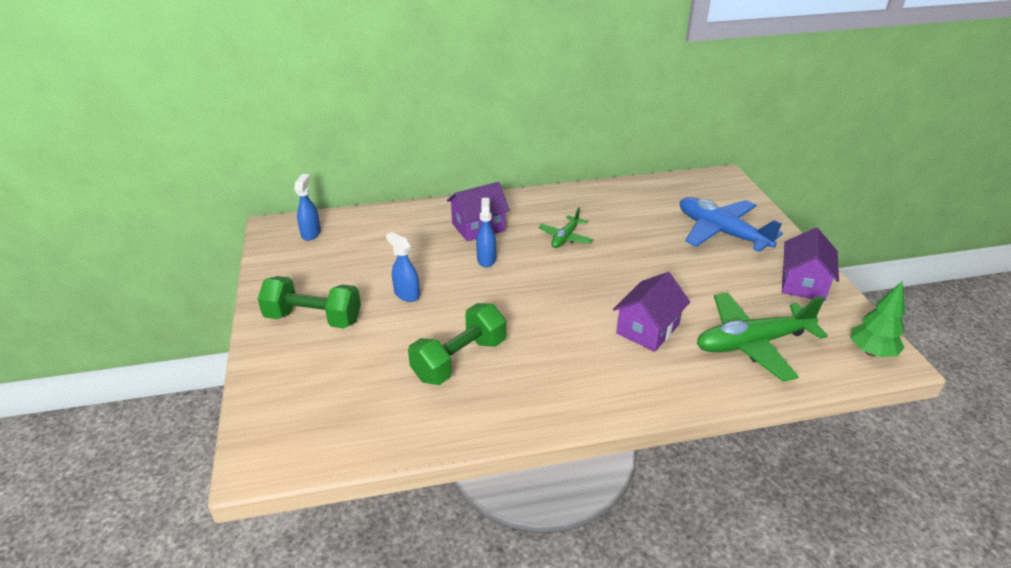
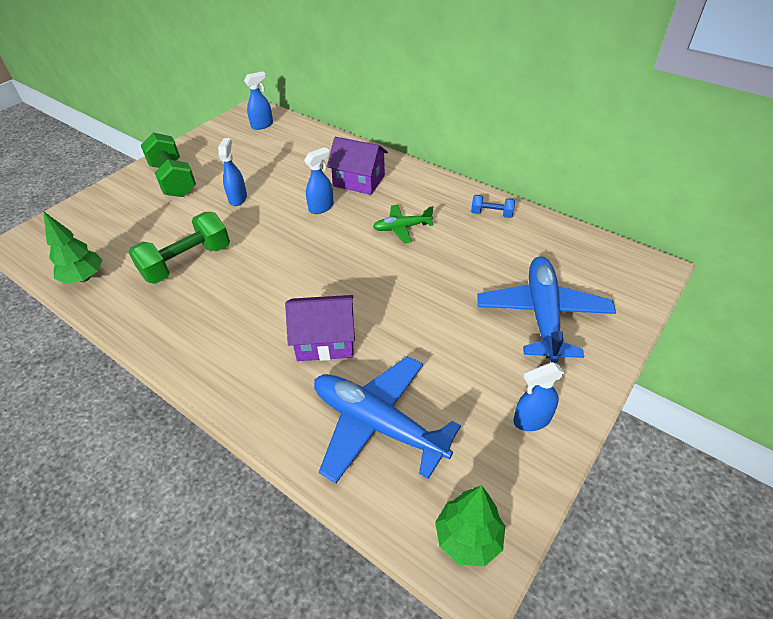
camera: 50 degrees right, 10 degrees up
green dumbbell [408,303,506,385] -> green dumbbell turned 45 degrees counterclockwise [128,212,230,284]
green plane [697,292,828,382] -> blue plane [314,356,461,483]
purple house [782,228,839,301] -> blue spray bottle [513,362,565,431]
none -> green tree [43,211,102,284]
none -> blue dumbbell [471,195,515,218]

